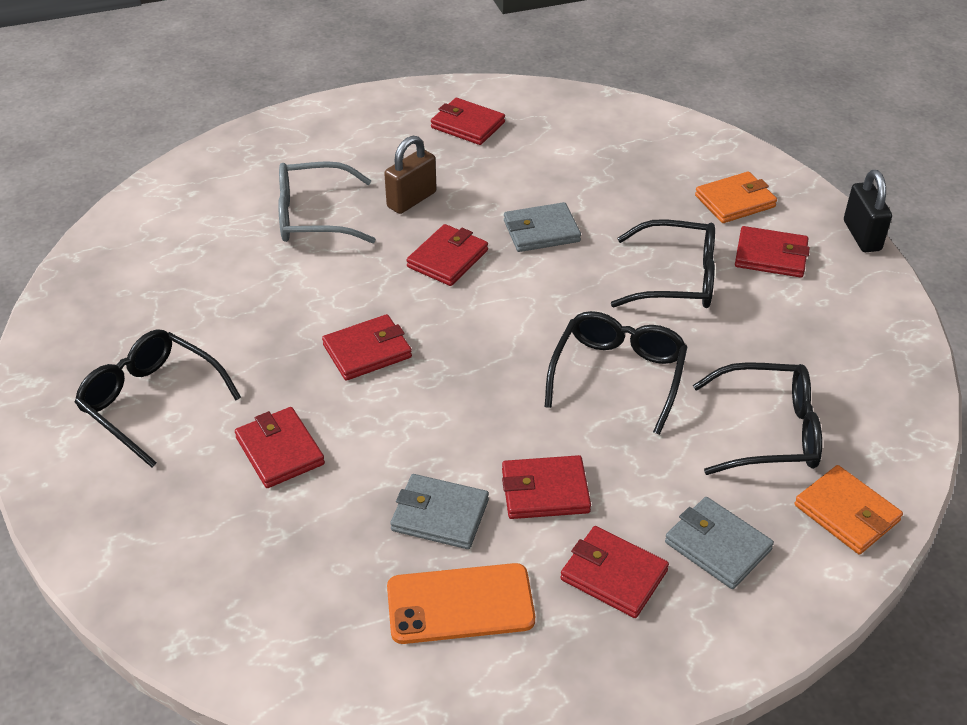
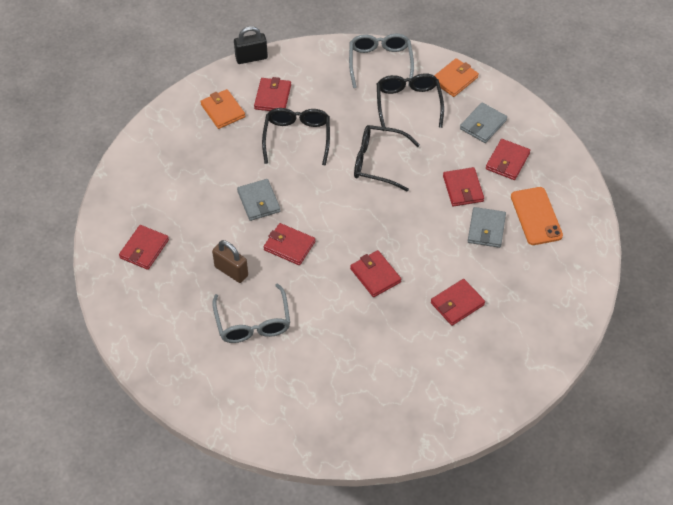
camera: 95 degrees left, 10 degrees up
black glasses [75,329,241,467] -> none
none -> grey glasses [349,34,414,88]

